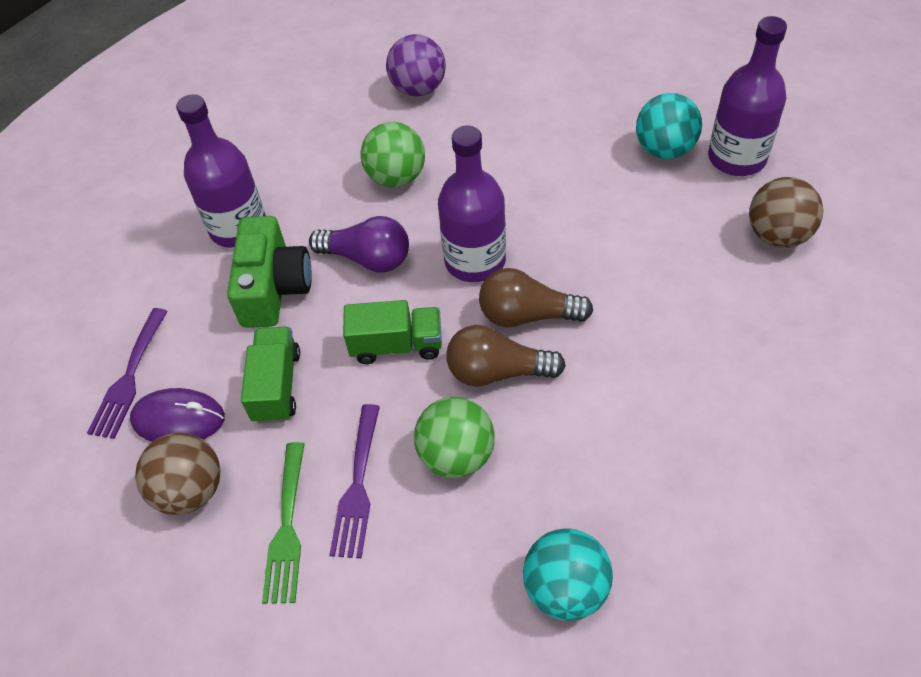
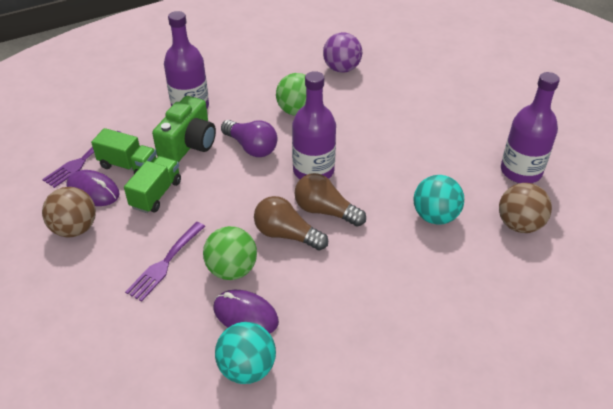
camera: 20 degrees right, 10 degrees down
green fork [262,442,305,604] -> none
green truck [343,300,442,364] -> green truck moved to [91,128,157,174]
turquoise ball [636,93,702,159] -> turquoise ball moved to [414,175,464,225]
none -> purple mouse [214,290,279,333]

